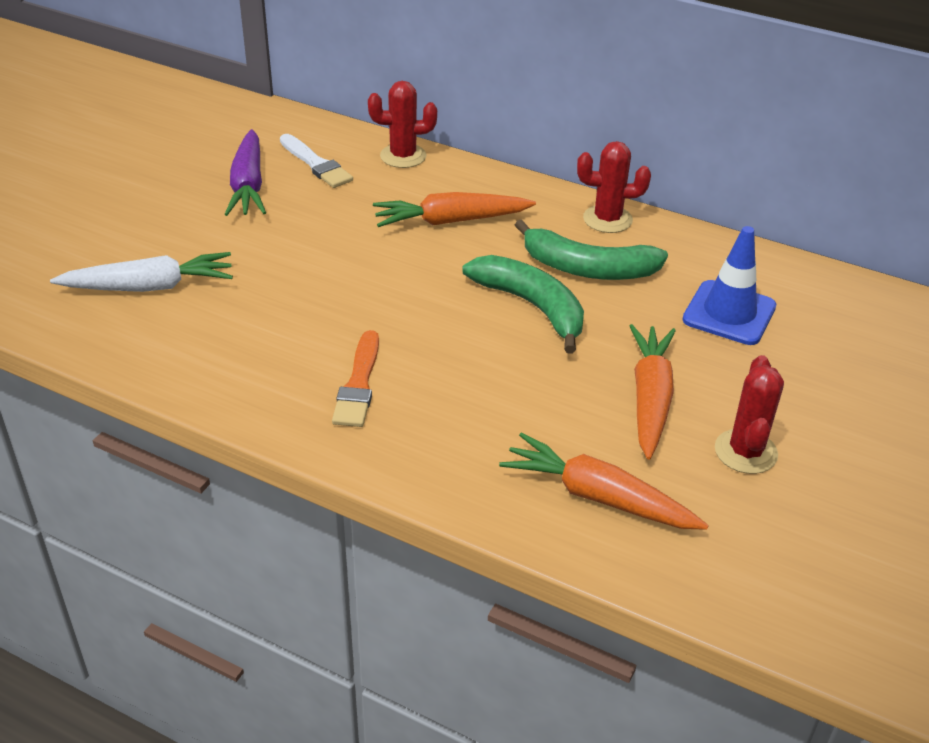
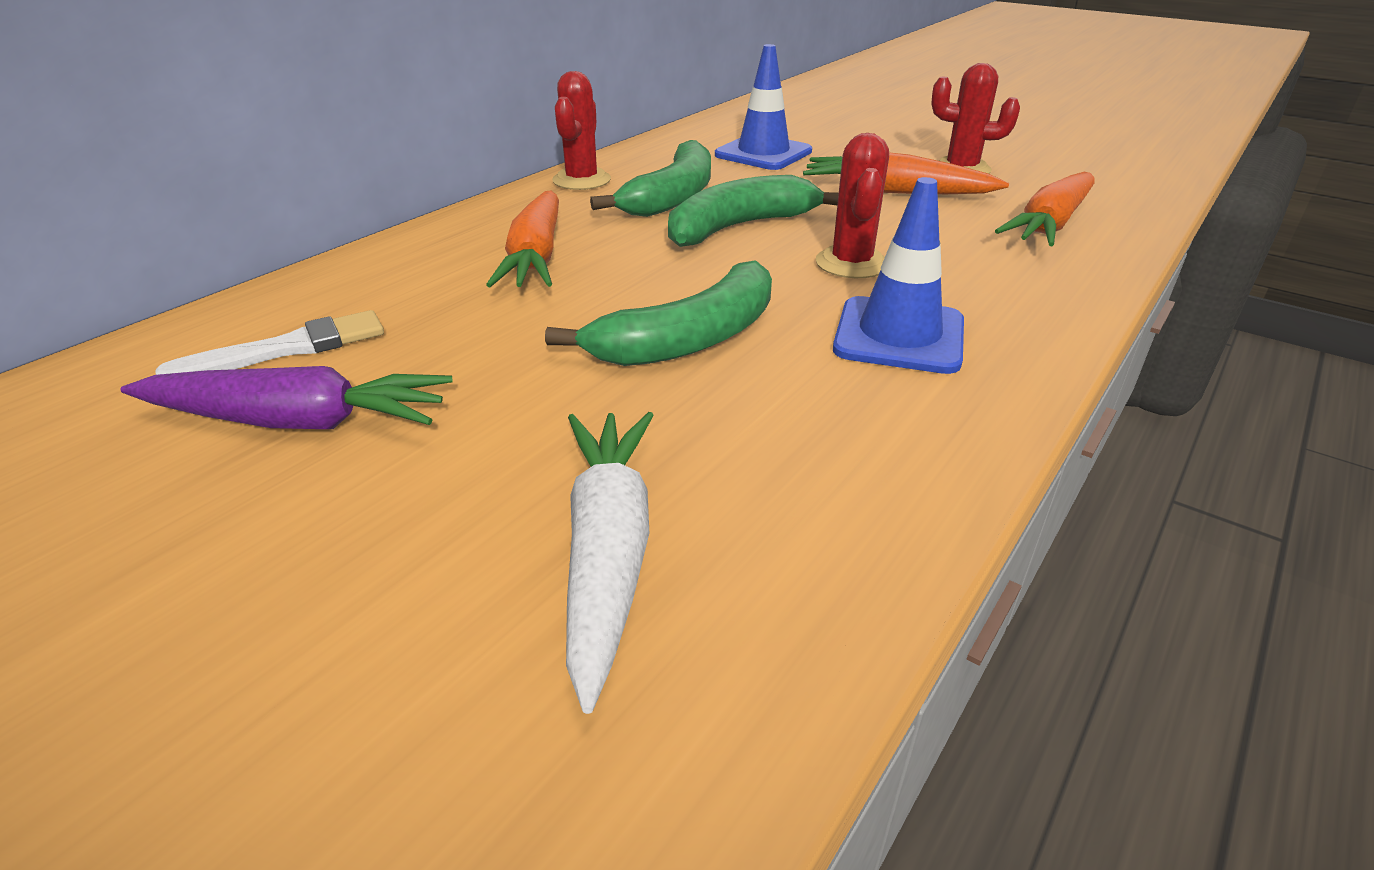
camera: 80 degrees left, 5 degrees down
orange brush [332,330,379,427] -> blue traffic cone [833,177,964,374]
red cactus [368,81,437,168] -> red cactus moved to [816,133,889,278]
none -> green banana [545,260,772,366]

